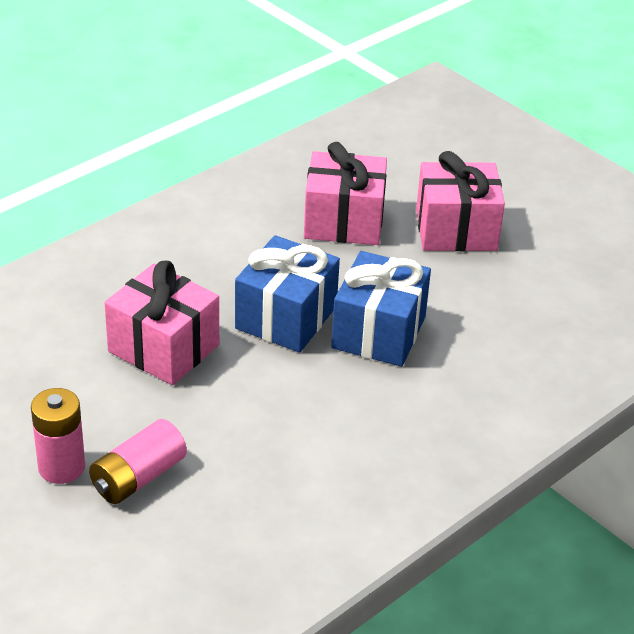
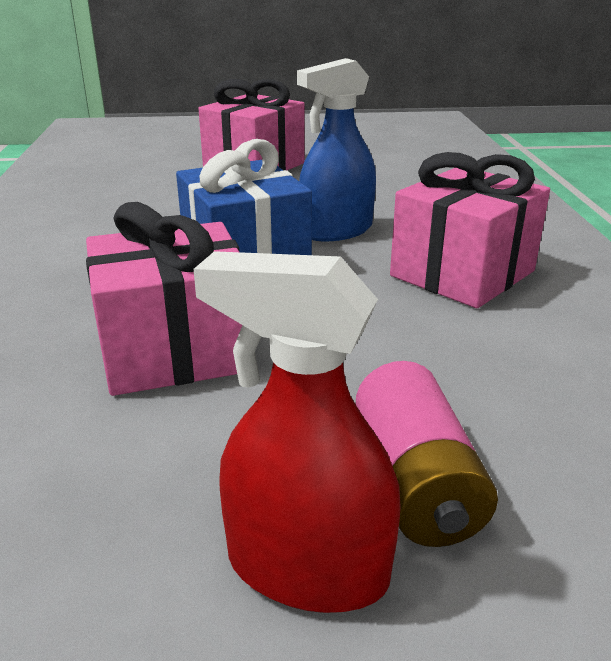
camera: 50 degrees left, 10 degrees down
pink battery [31,388,85,484] -> red spray bottle [194,251,401,613]
pink gift [304,142,387,245] -> pink gift moved to [390,152,550,308]
blue gift [331,251,431,367] -> blue spray bottle [297,58,376,241]

